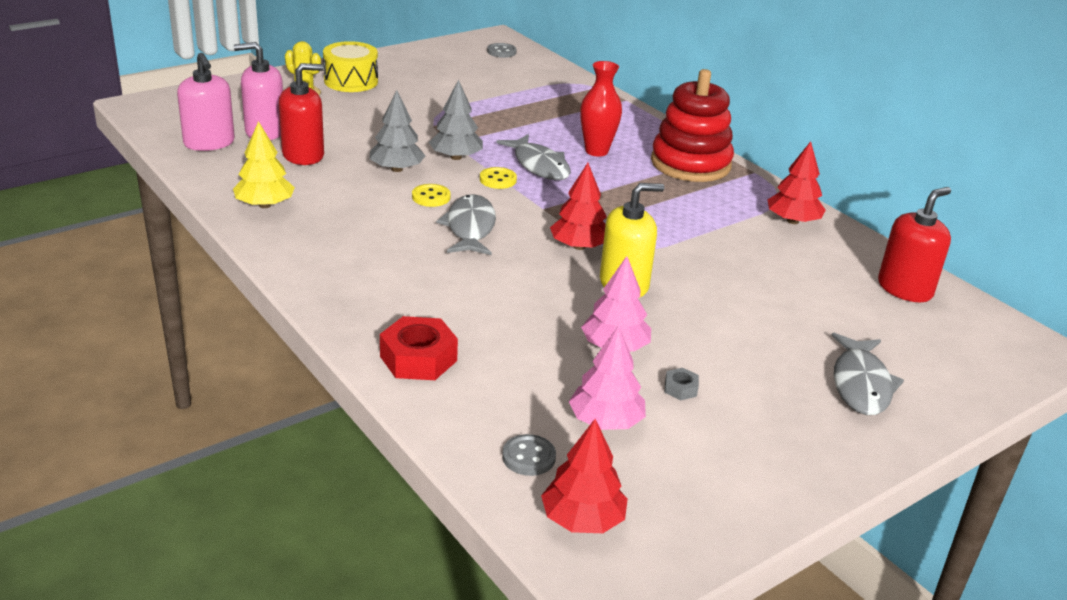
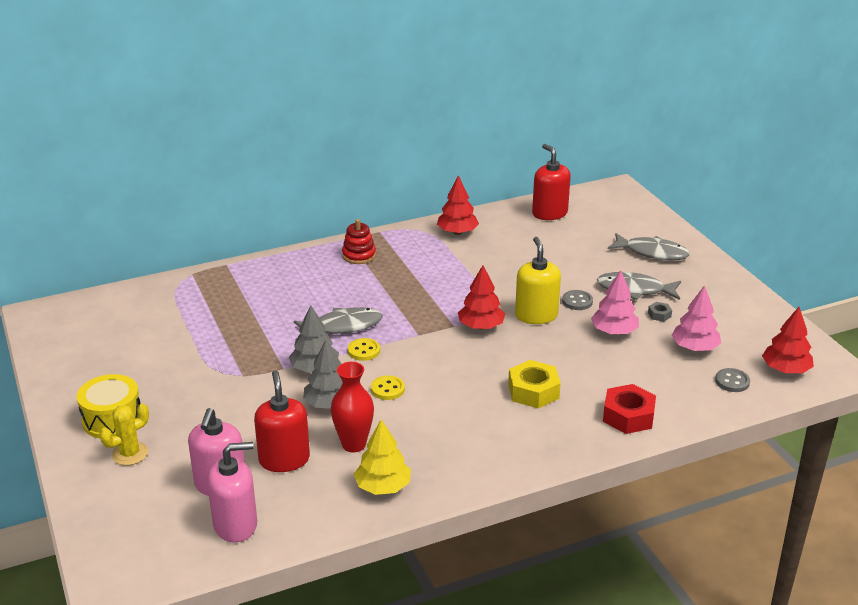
camera: 75 degrees left, 0 degrees up
grey fish [436,194,496,255] -> grey fish moved to [597,272,681,300]
grey button [487,43,517,58] -> grey button moved to [562,290,593,310]
red vase [580,61,622,157] -> red vase moved to [331,362,374,453]
red stacking toy [651,69,734,182] -> red stacking toy [342,219,376,264], size x0.51
none -> yellow nut [508,360,561,408]

